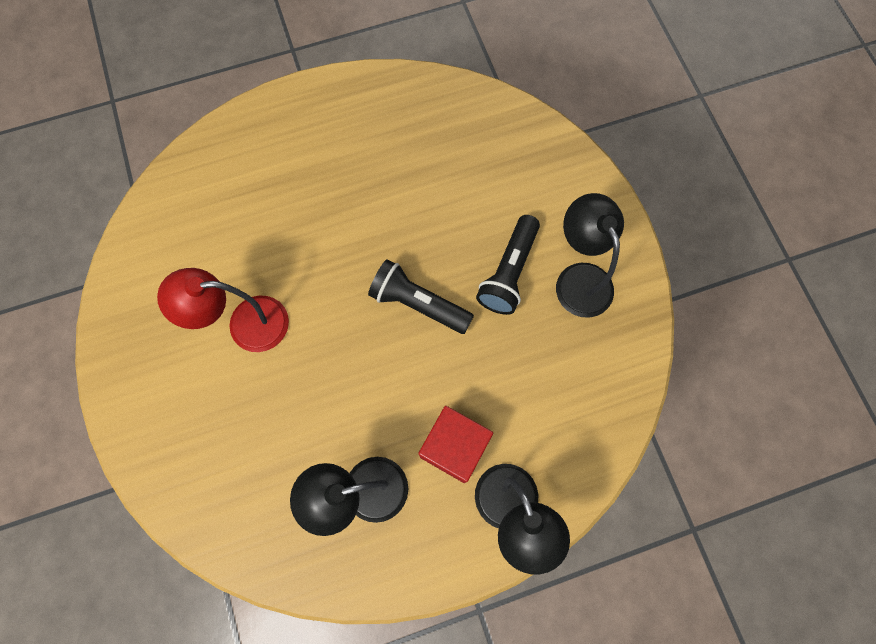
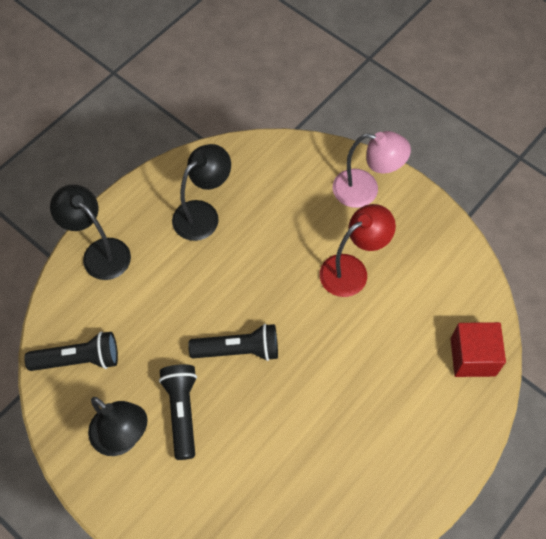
camera: 150 degrees right, 10 degrees down
red cube [418,406,493,483] -> red cube moved to [451,322,506,377]
none -> black flashlight [25,332,118,371]
none -> pink lamp [333,131,411,208]

